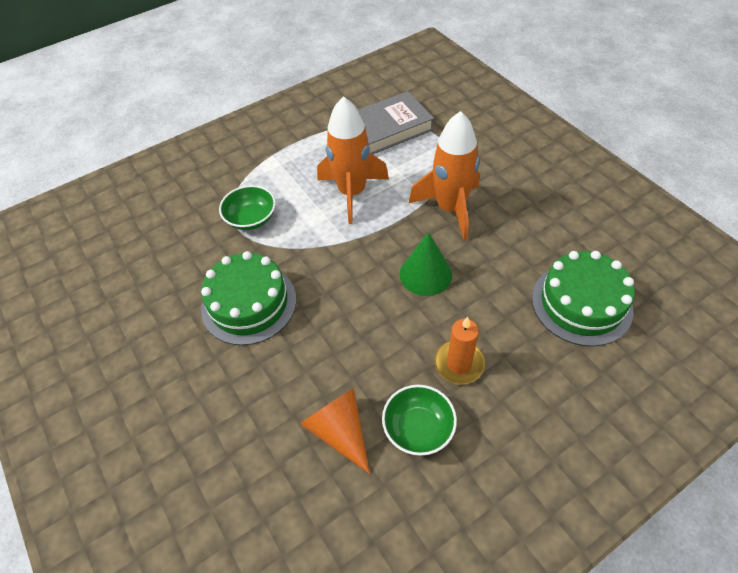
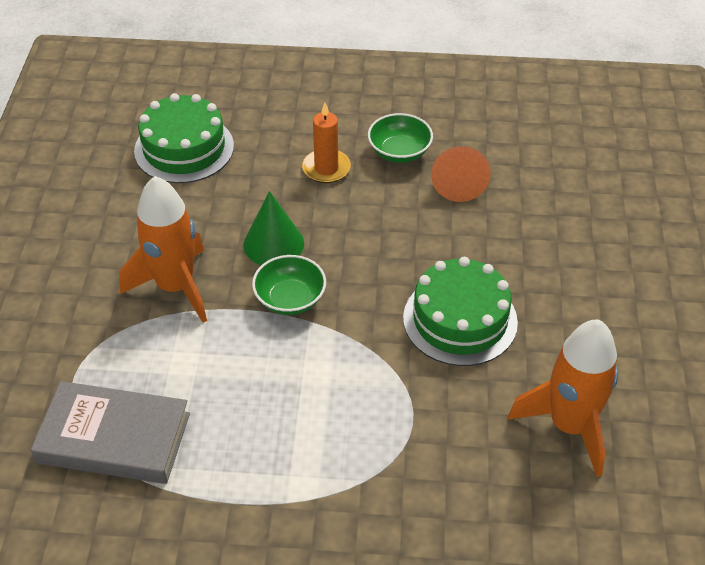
camera: 145 degrees left, 5 degrees down
green bowl [219,185,276,230] -> green bowl moved to [252,255,326,315]
orange rocket [317,96,389,224] -> orange rocket moved to [508,319,618,477]

